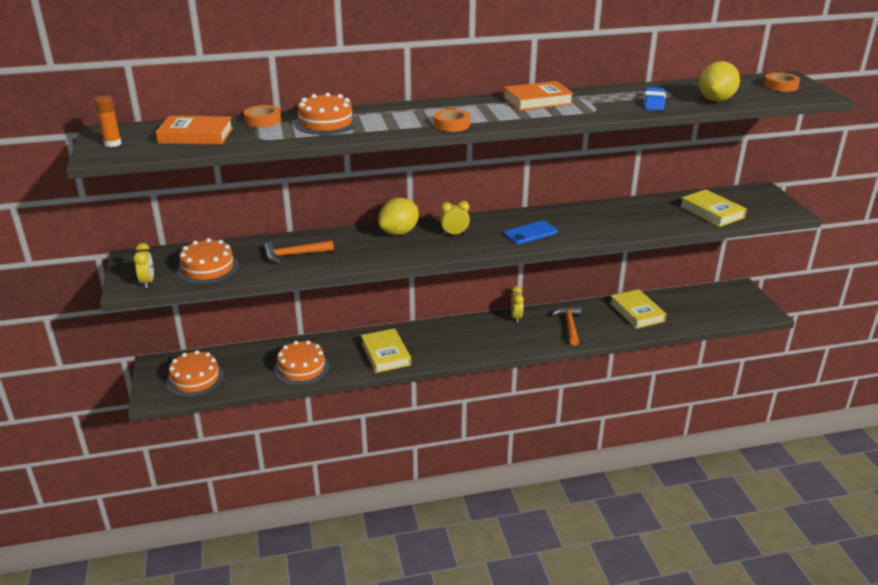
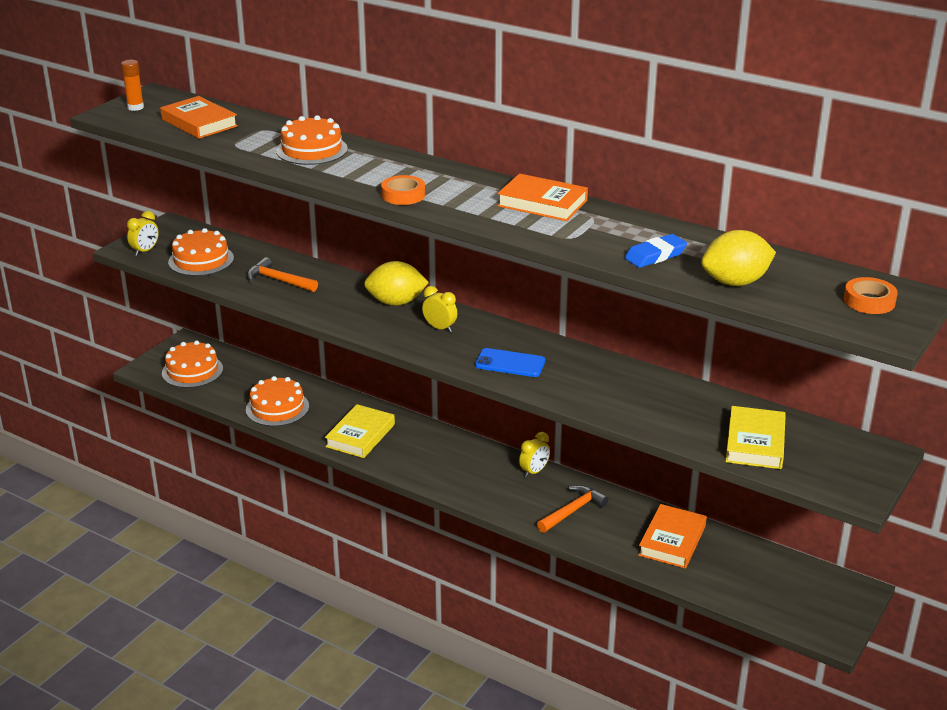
camera: 45 degrees right, 0 degrees up
orange tape [244,105,281,127] -> none
yellow book [610,289,666,329] -> orange book [638,504,707,569]

